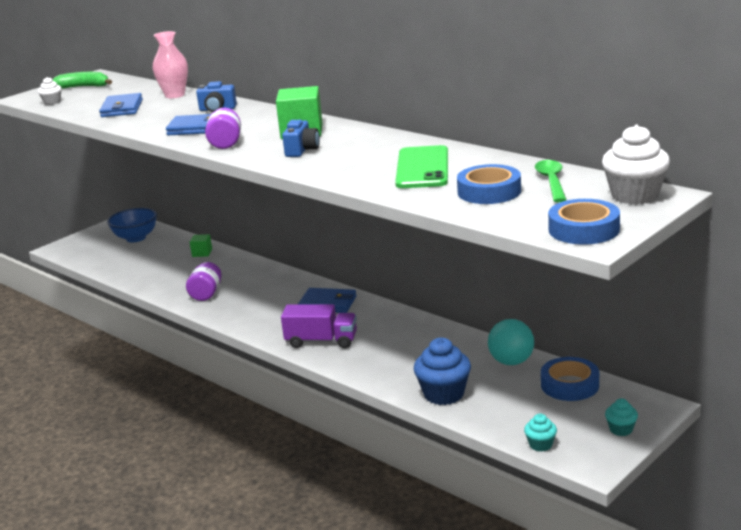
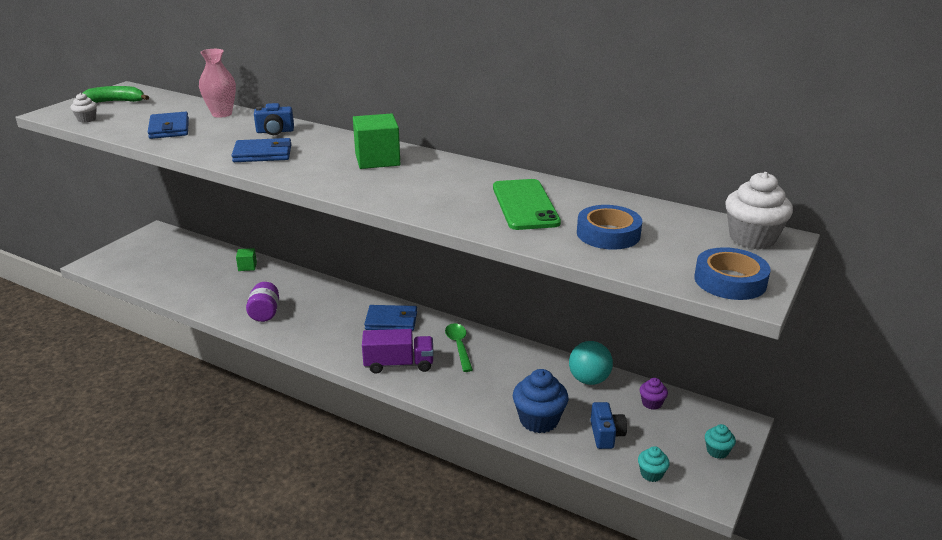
camera: 15 degrees left, 5 degrees up
blue bowl [107,208,157,242] -> none
purple jar [205,107,241,149] -> none
blue camera [282,120,320,157] -> blue camera moved to [591,402,627,449]
green spoon [535,160,566,202] -> green spoon moved to [445,323,473,372]
blue tape [541,357,599,401] -> purple cupcake [640,378,668,410]

